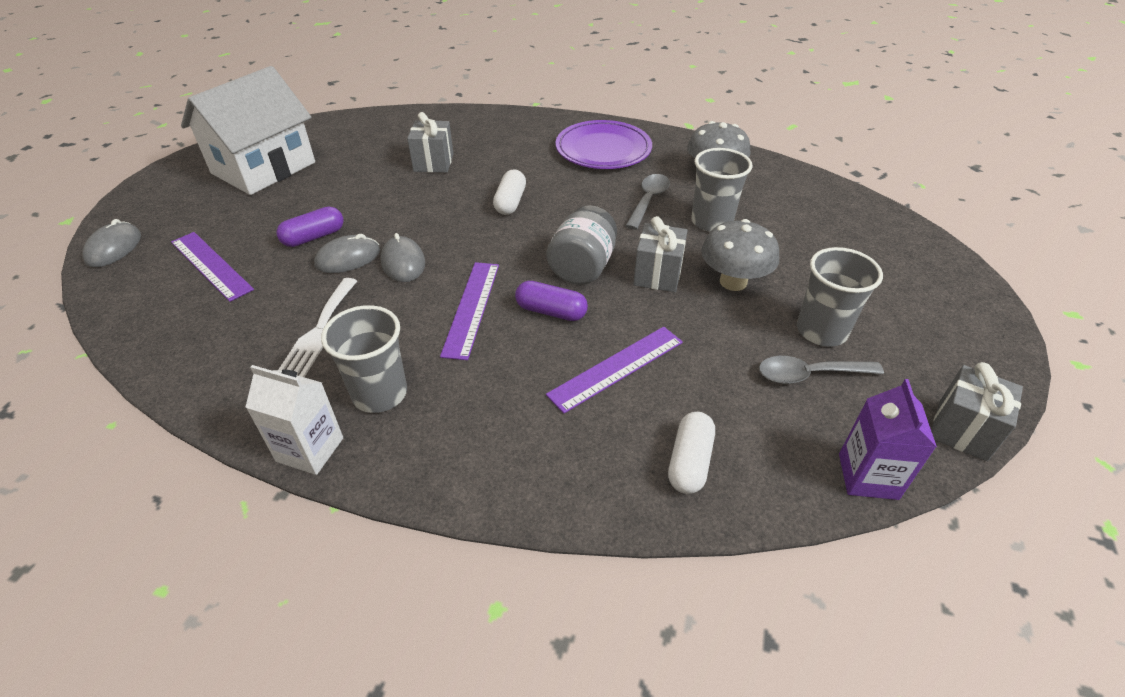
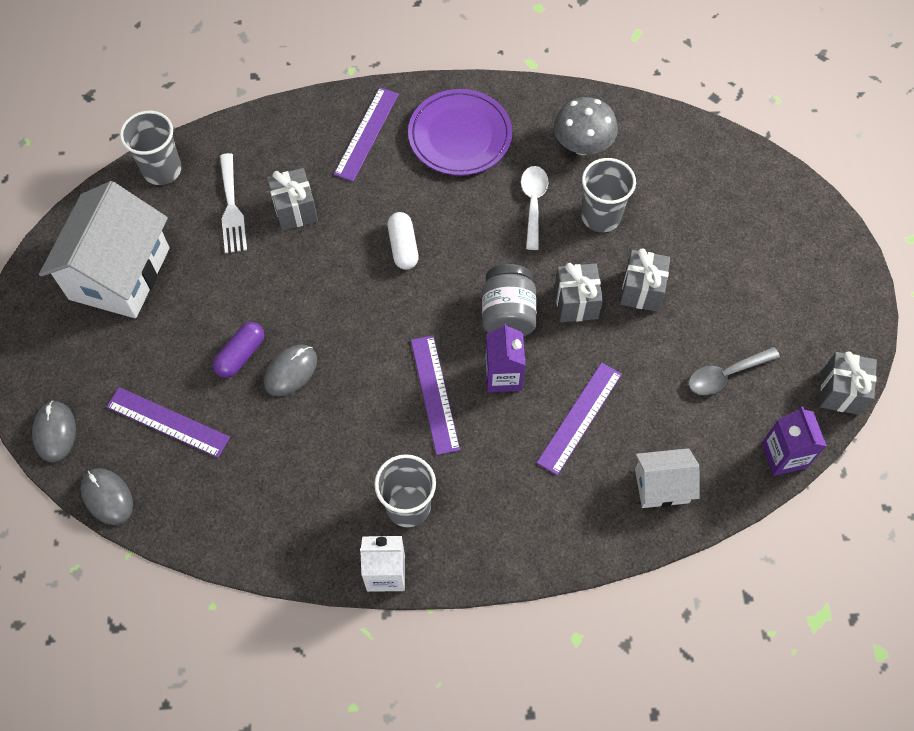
camera: 20 degrees left, 20 degrees up
white fork [278,278,357,377] -> white fork moved to [220,153,247,253]
grey mouse [380,233,425,282] -> grey mouse moved to [81,468,133,525]
purple capsule [515,281,588,321] -> purple carton [485,323,526,392]
grey spoon [625,174,670,230] -> white spoon [521,166,548,250]
white capsule [668,412,715,494] -> white house [635,448,700,508]
grey mushroom [701,219,779,291] -> grey gift [620,248,670,312]
grey cup [797,247,883,347] -> grey cup moved to [120,111,182,185]
none -> purple ruler [334,87,399,182]

